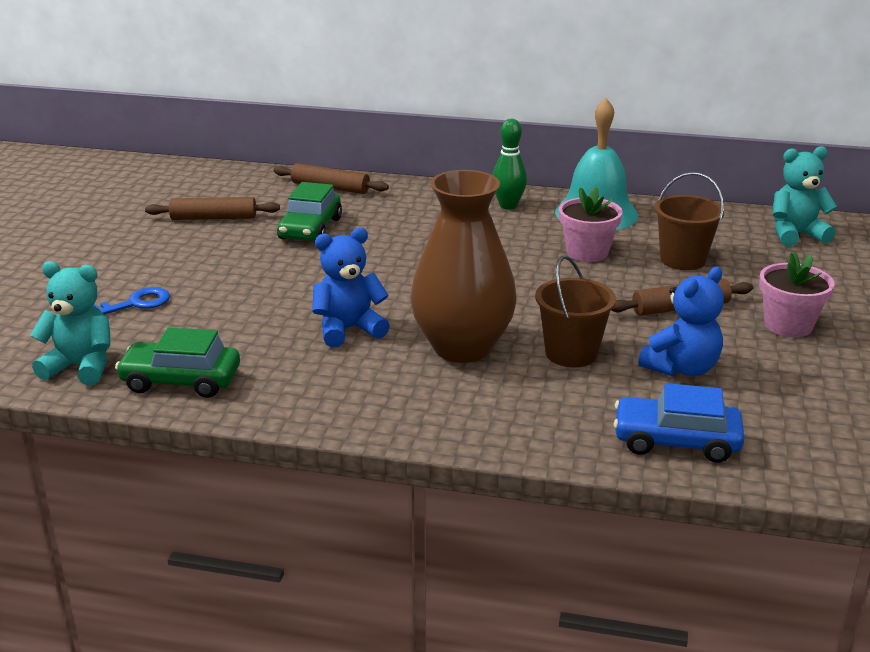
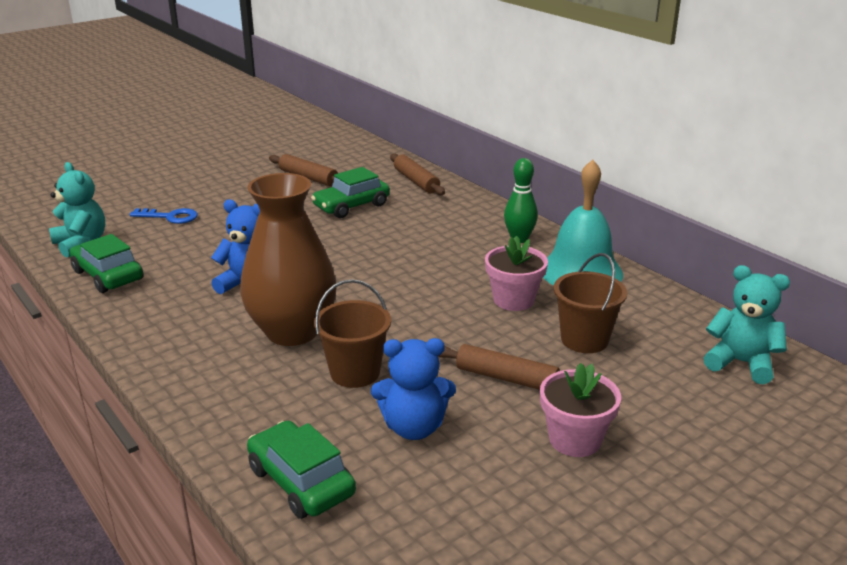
camera: 40 degrees right, 0 degrees up
blue car [613,383,744,463] -> green car [247,421,356,519]

